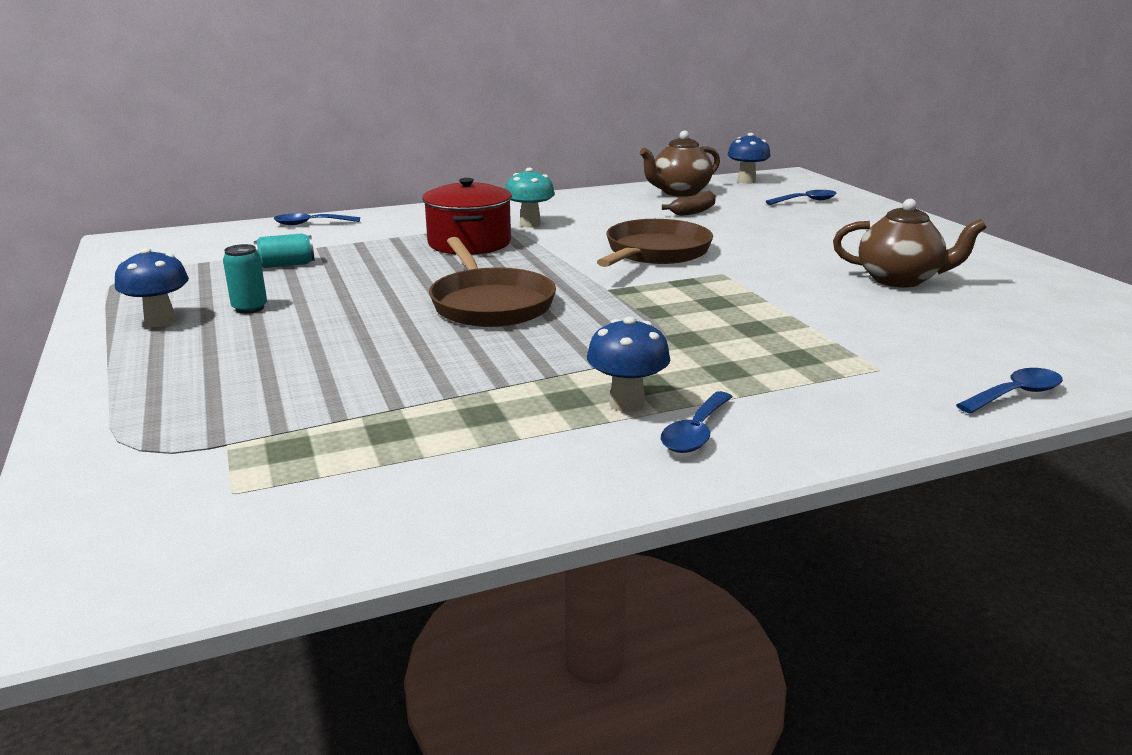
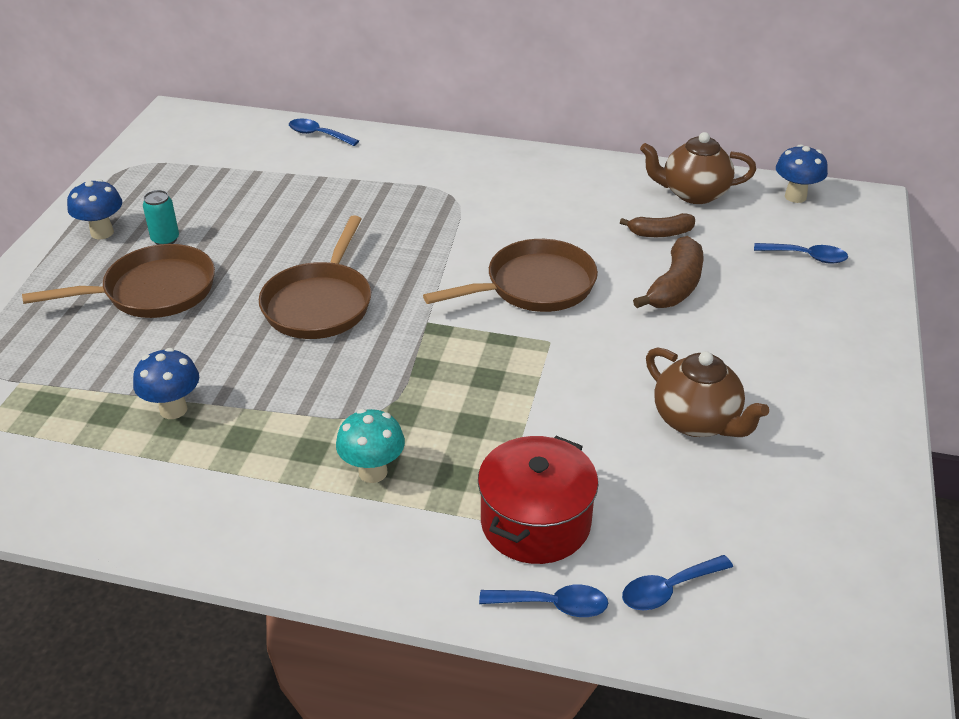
camera: 35 degrees right, 15 degrees up
turquoise can [254,233,315,268] -> none
red pot [422,178,512,255] -> red pot moved to [478,436,598,564]
turquoise mushroom [506,168,555,227] -> turquoise mushroom moved to [336,409,405,483]
blue mushroom [587,316,670,412] -> blue mushroom moved to [133,348,199,419]
blue spoon [661,391,732,453] -> blue spoon moved to [622,555,733,610]
none -> brown pan [22,244,215,318]
none -> brown banana [633,236,704,308]

